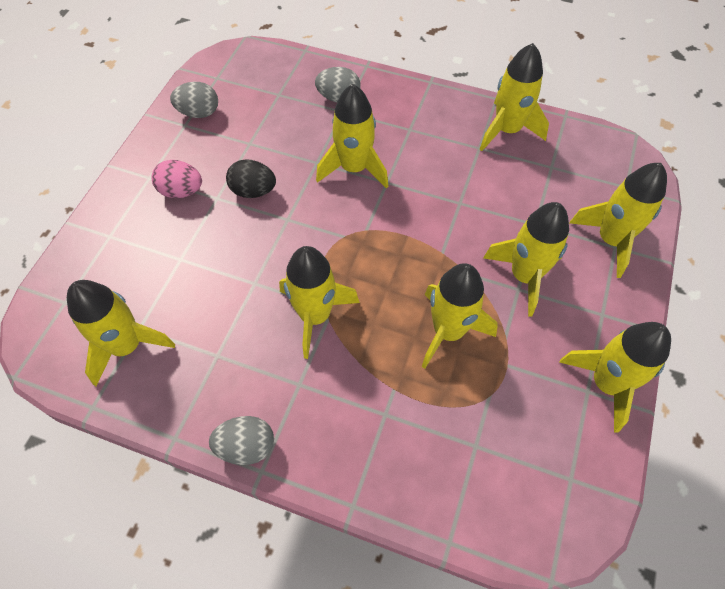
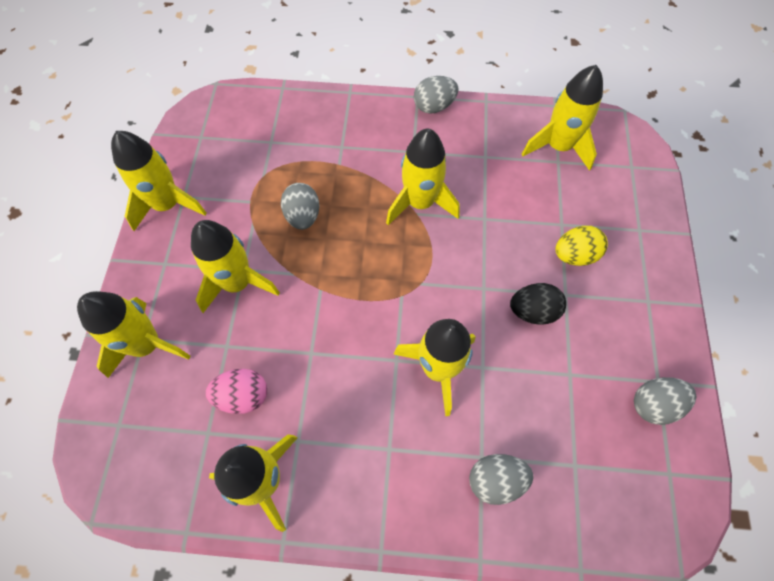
camera: 165 degrees right, 5 degrees up
pink egg [152,160,202,198] -> pink egg moved to [206,369,267,414]
yellow rocket [422,263,498,369] -> grey egg [281,183,320,230]
none -> yellow egg [555,226,608,266]

